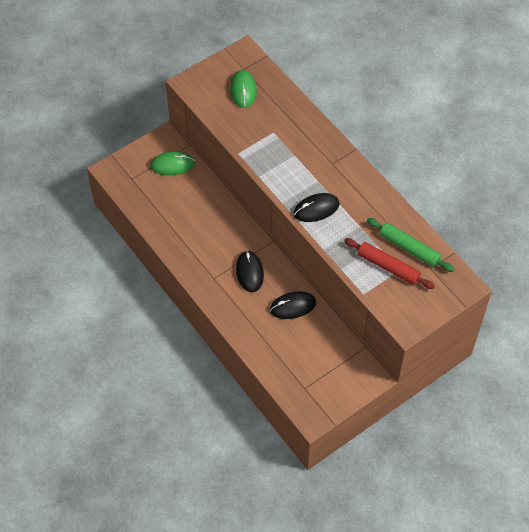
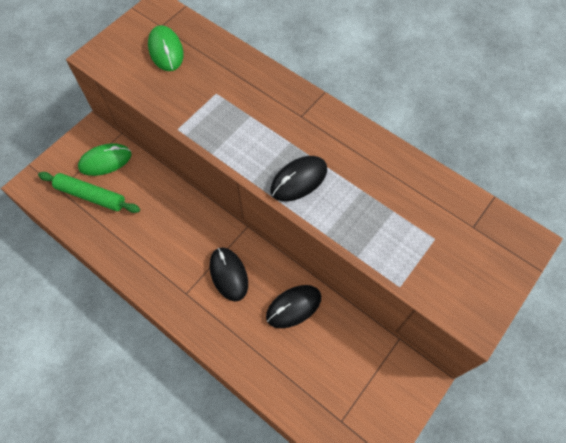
camera: 15 degrees left, 5 degrees up
red rolling pin [344,238,435,289] -> none
green rolling pin [367,218,454,272] -> green rolling pin moved to [38,172,140,213]

